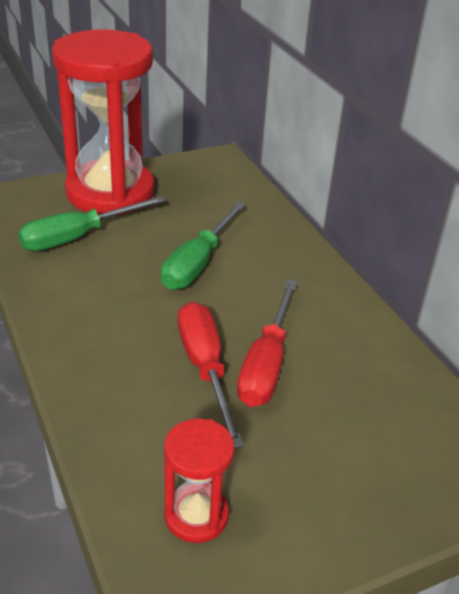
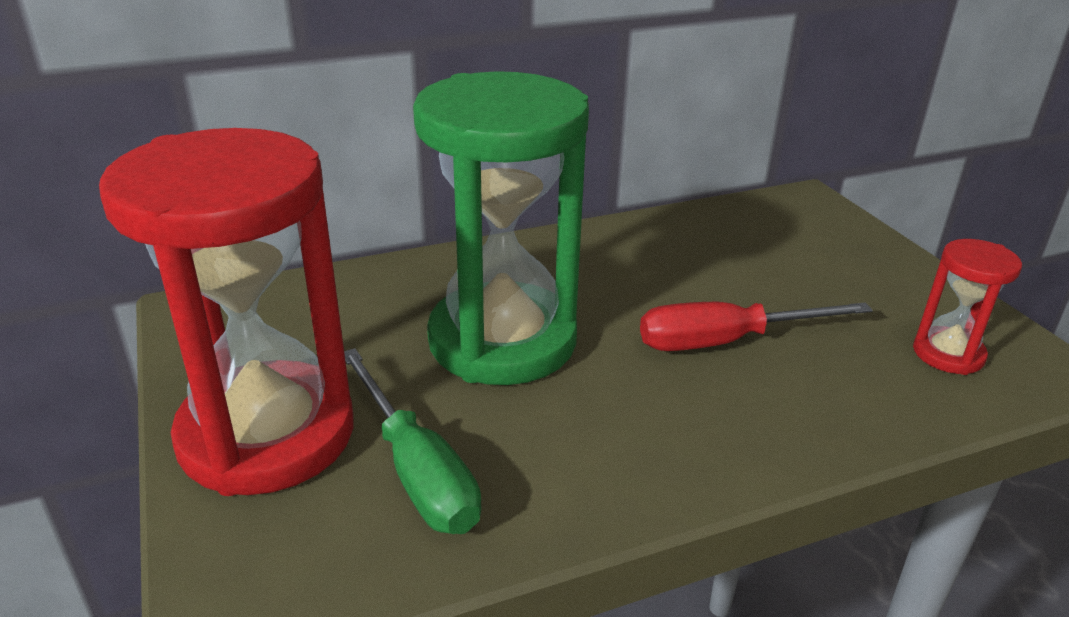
camera: 85 degrees left, 5 degrees down
green screwdriver [161,201,246,290] -> green hourglass [413,71,589,385]
red screwdriver [237,279,297,407] -> none

